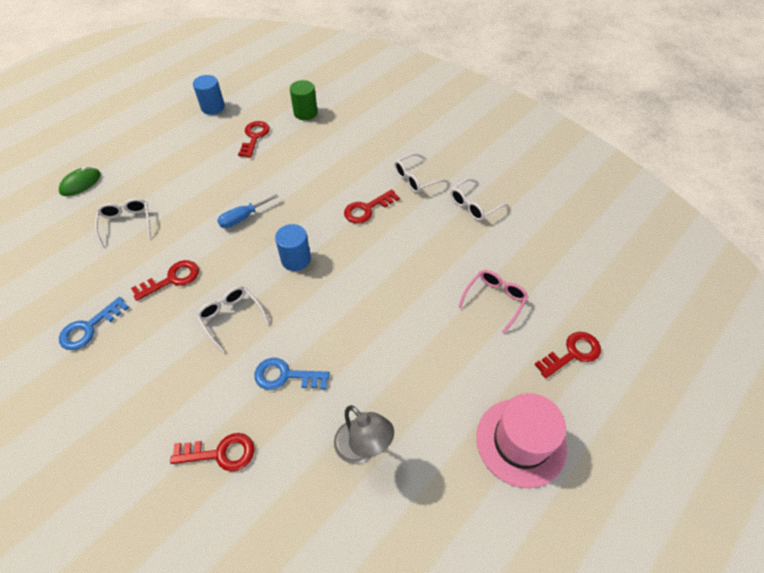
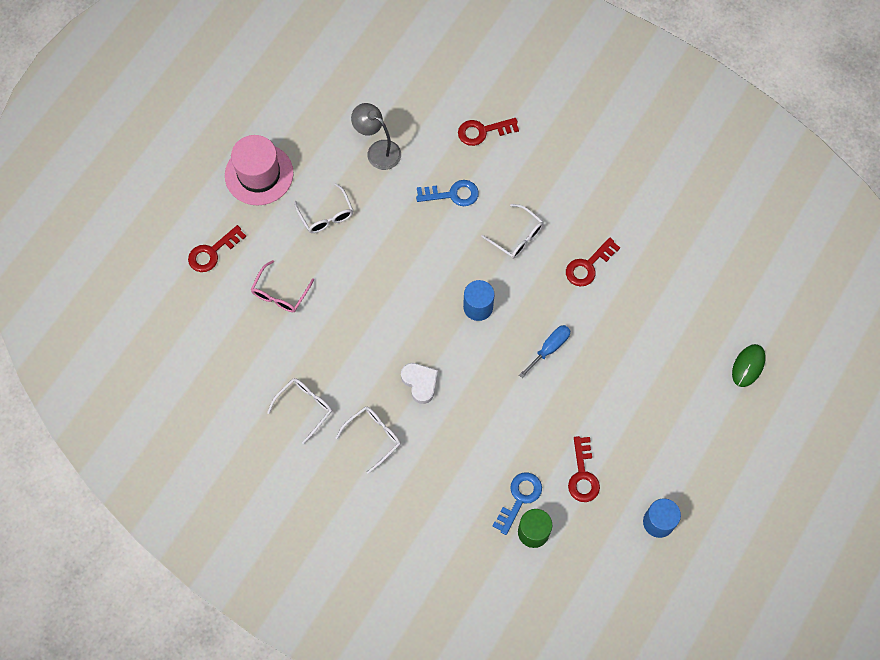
camera: 170 degrees right, 15 degrees up
blue key [59,297,129,350] -> blue key moved to [493,472,542,535]
white glasses [95,198,151,247] -> white glasses moved to [294,183,354,233]
red key [344,189,400,223] -> white heart [401,363,438,404]

